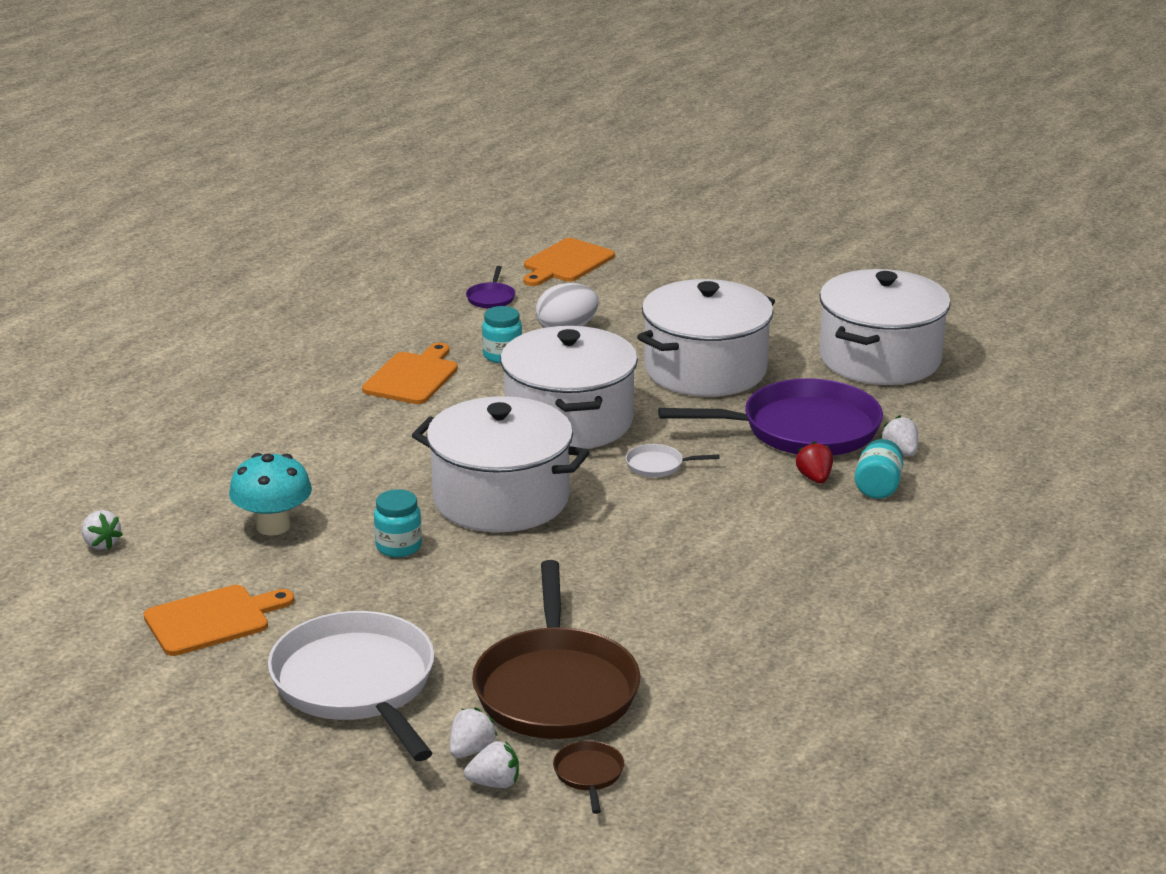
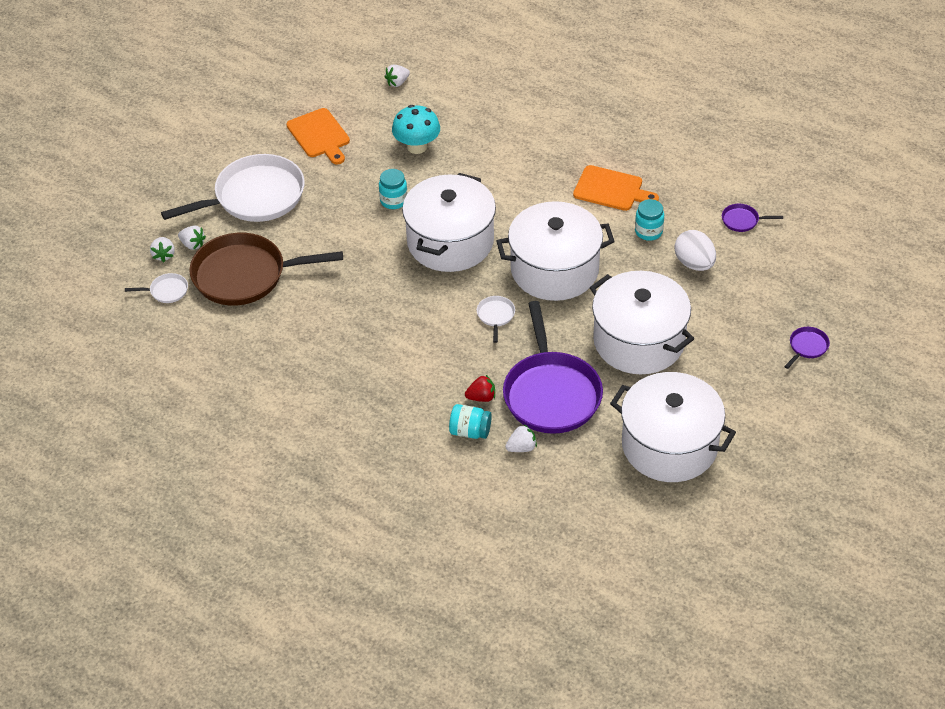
camera: 90 degrees right, 20 degrees up
orange cutting board [523,238,615,286] -> none
brown pan [553,741,624,814] -> white pan [125,273,188,303]
none -> purple pan [784,327,830,369]

